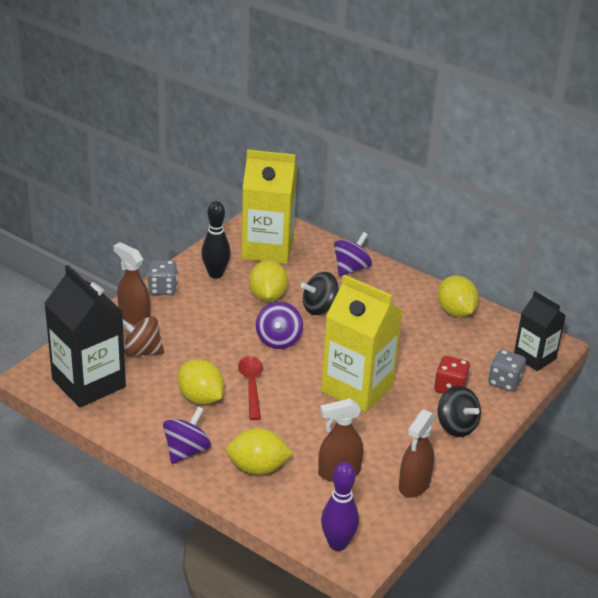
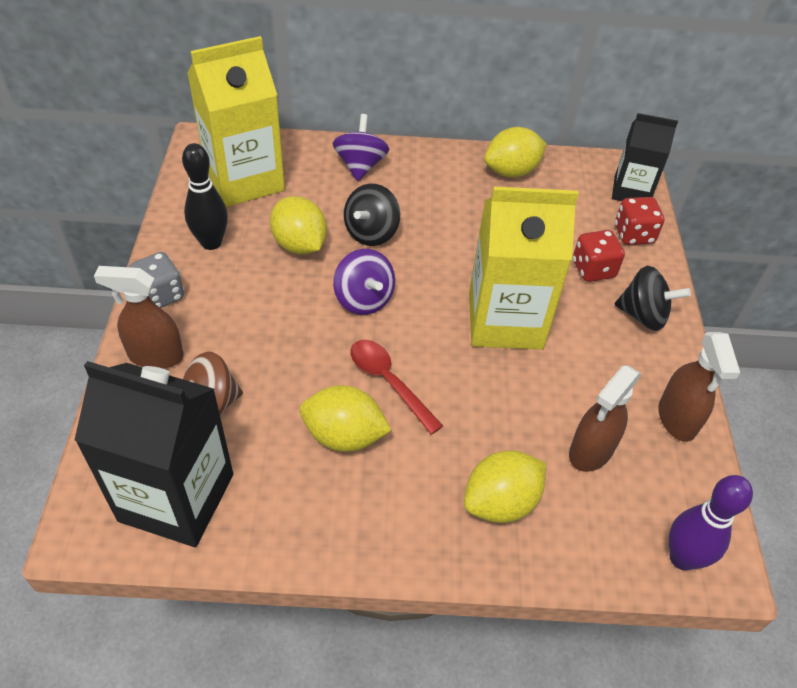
camera: 35 degrees left, 15 degrees up
purple spinning top [163,407,211,464] -> none
yellow lemon [438,275,479,317] -> yellow lemon turned 60 degrees counterclockwise [484,127,547,177]
grey dice [488,350,526,392] -> red dice [615,197,664,245]

